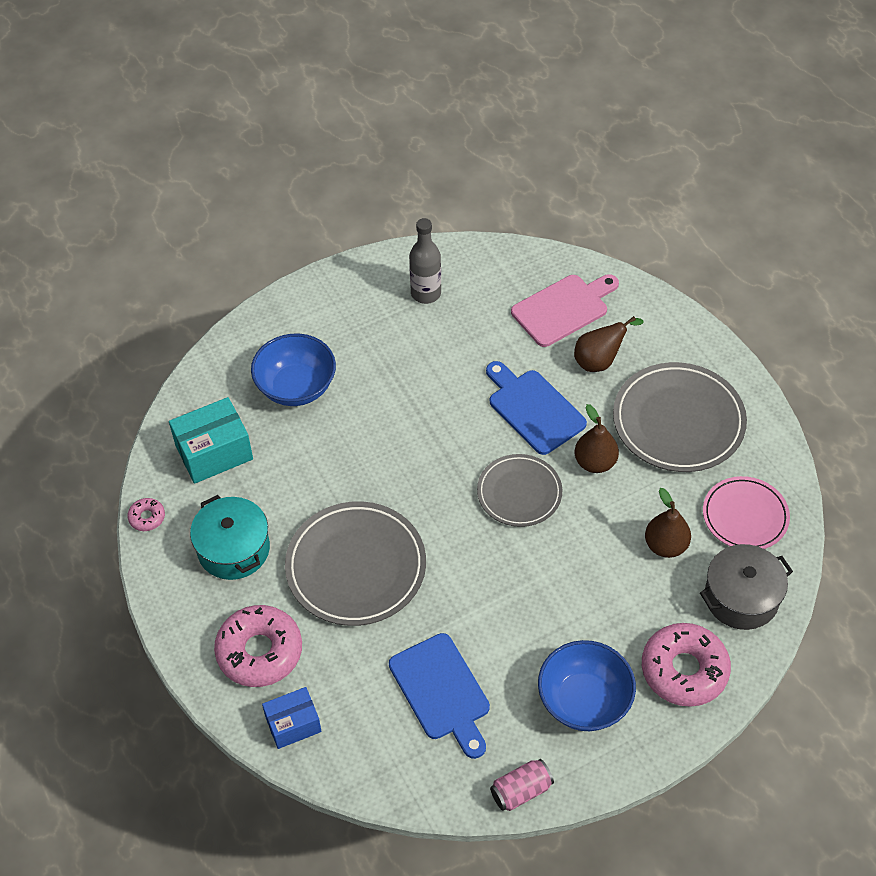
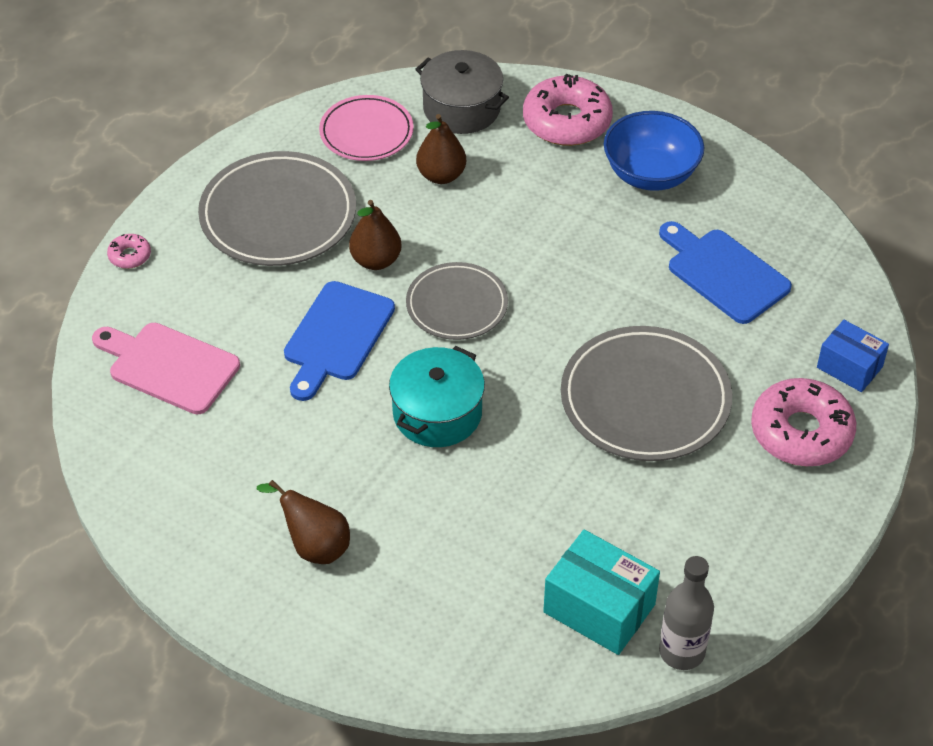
camera: 120 degrees left, 5 degrees down
pink donut [127,498,165,531] -> pink donut moved to [107,234,151,269]
turquoise pot [190,495,270,580] -> turquoise pot moved to [389,346,485,447]
blue bowl [251,334,336,406] -> none
blue cutting board [389,633,490,759] -> blue cutting board turned 75 degrees counterclockwise [659,221,792,324]
grey bottle [409,218,441,304] -> grey bottle moved to [659,556,714,670]
pink can [490,759,554,811] -> none
brown pear [574,316,644,372] -> brown pear moved to [257,480,350,564]

